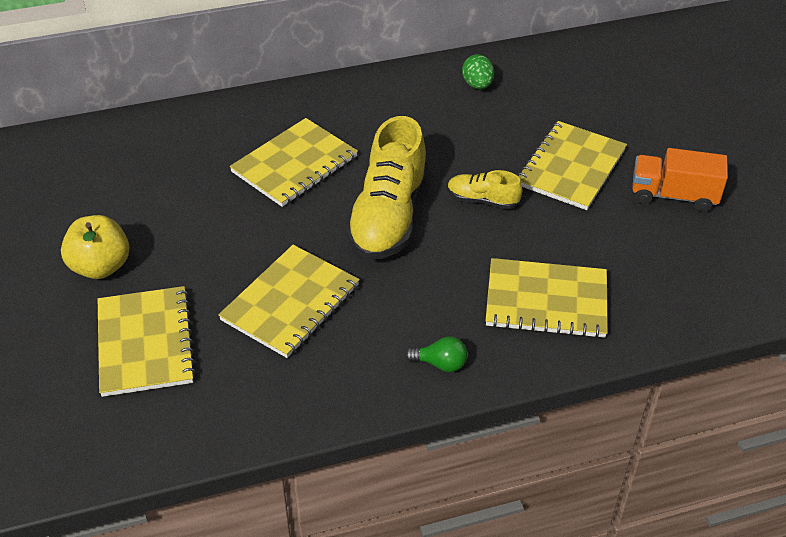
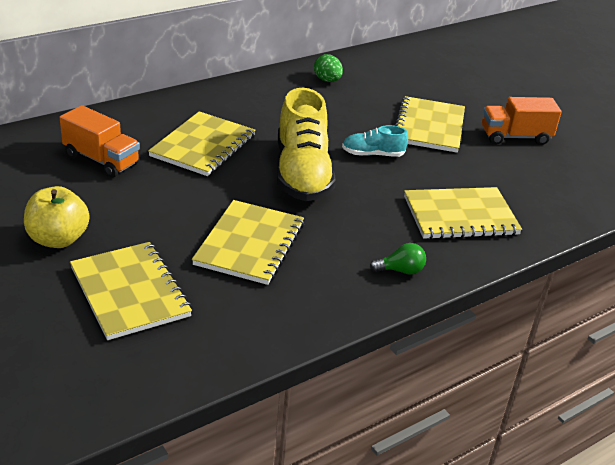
camera: 20 degrees left, 10 degrees down
yellow shoe [447,170,522,209] -> turquoise shoe [342,125,408,157]
none -> orange truck [60,105,140,177]

